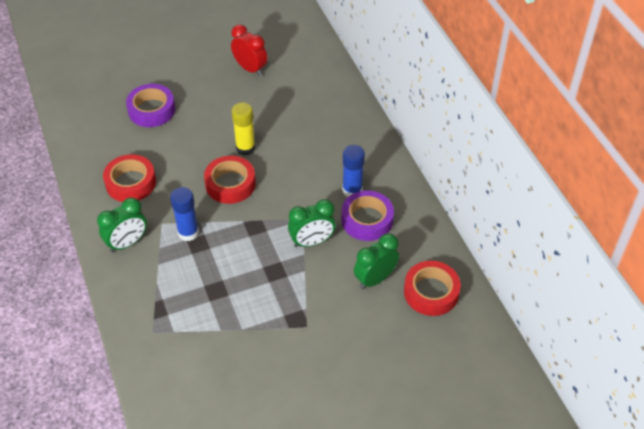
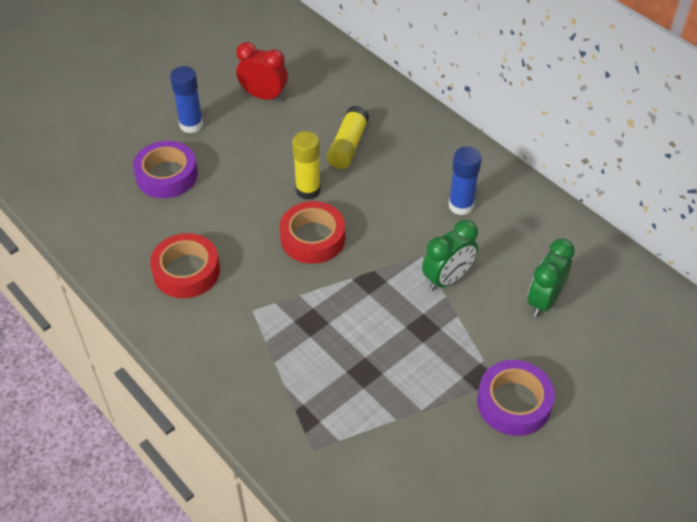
camera: 20 degrees left, 0 degrees up
green clock [97,197,147,252] -> none
blue glue stick [170,187,199,241] -> blue glue stick moved to [170,66,203,133]
purple tape [341,190,394,241] -> purple tape moved to [477,360,555,436]
red tape [404,261,461,316] -> none
none -> yellow glue stick [327,105,369,169]

